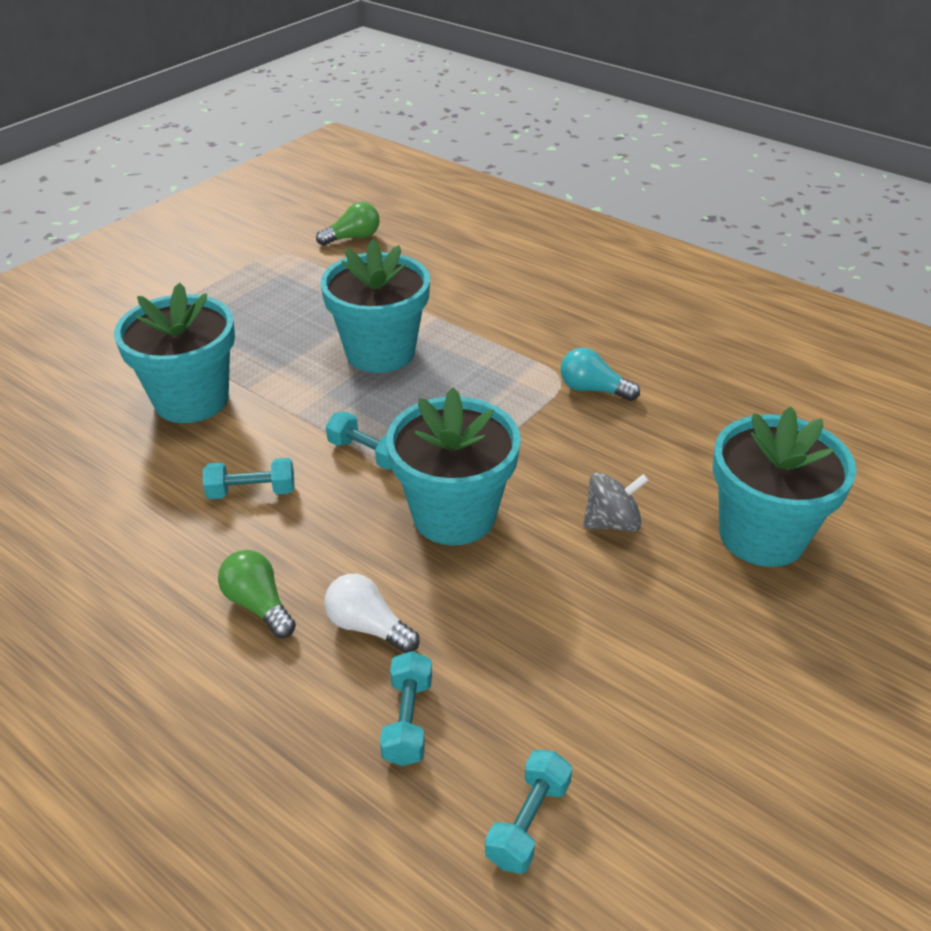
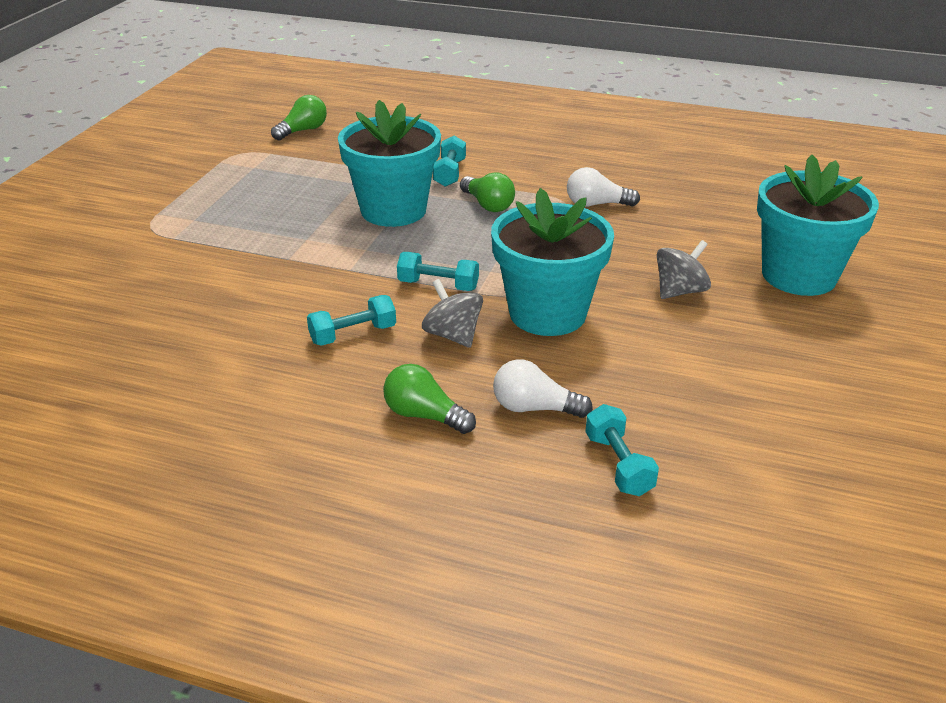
camera: 20 degrees left, 5 degrees down
turquoise flower pot [114,282,235,423] -> none
turquoise dumbbell [485,750,572,874] -> turquoise dumbbell moved to [433,136,466,187]
turquoise light bulb [561,348,640,401] -> white light bulb [567,167,640,207]
none -> grey spinning top [422,279,483,348]
none -> green light bulb [460,172,515,212]

